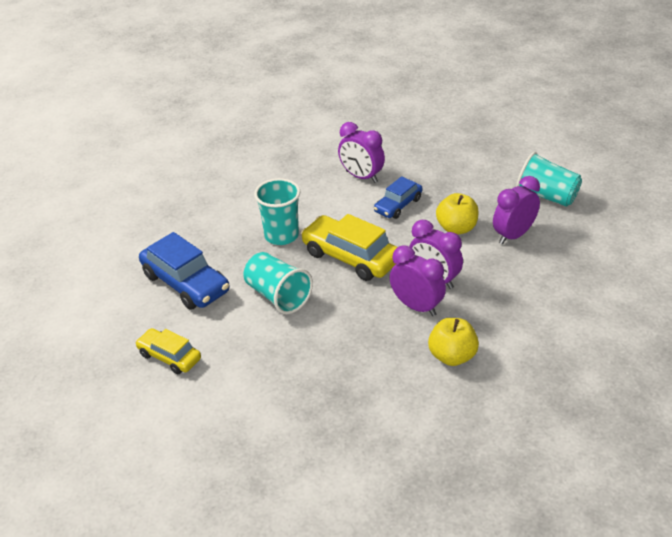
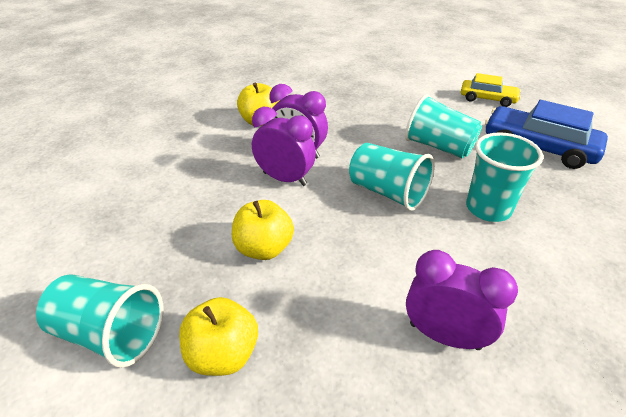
camera: 165 degrees right, 0 degrees up
yellow car [301,214,397,281] -> turquoise cup [349,143,435,211]
blue car [374,176,422,219] -> none
purple clock [493,176,540,244] -> none
none -> yellow apple [179,297,258,376]

